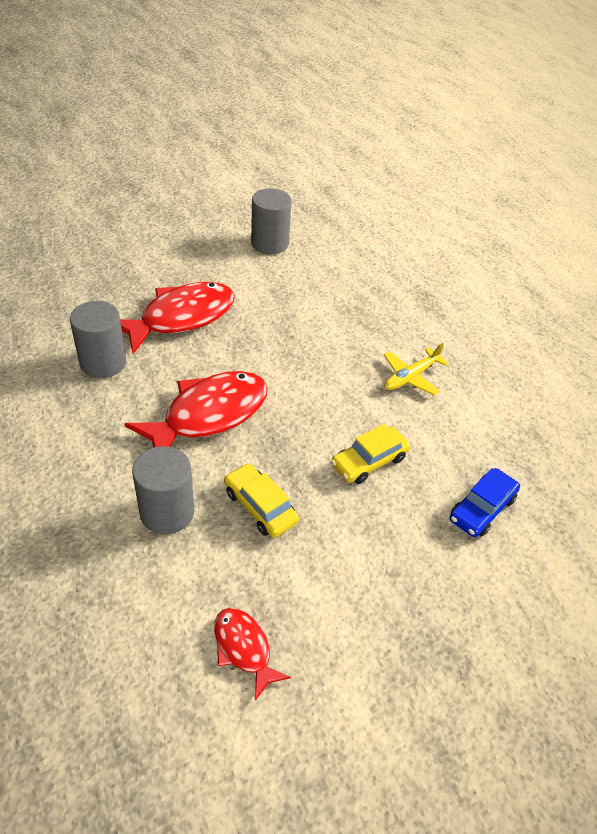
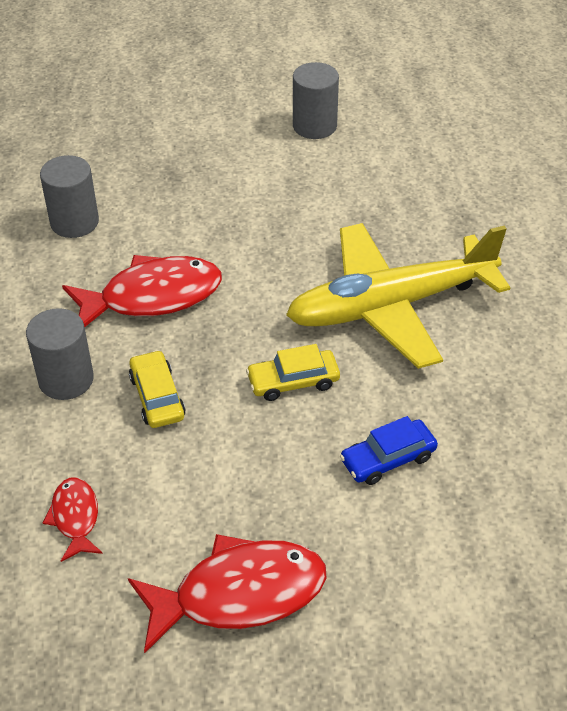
camera: 25 degrees right, 0 degrees up
red fish [120,282,235,354] -> red fish moved to [128,534,326,653]
yellow plane [384,343,448,395] -> yellow plane [286,223,511,369], size x2.46

